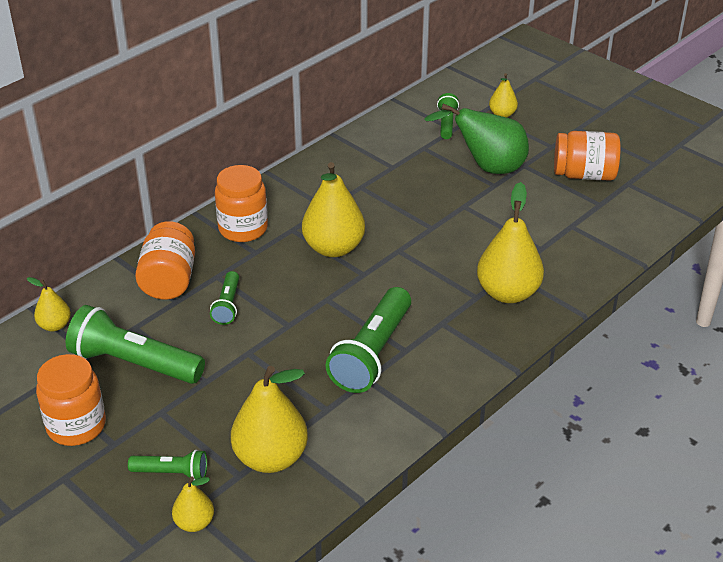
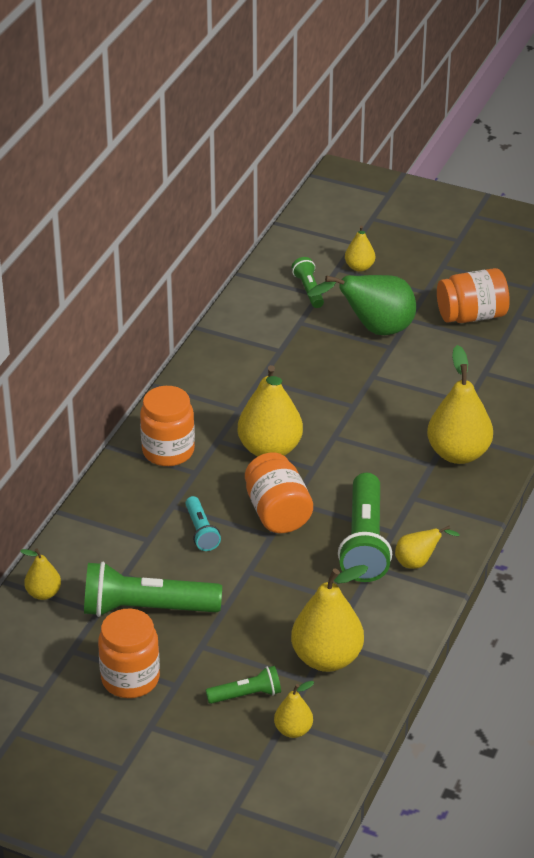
camera: 20 degrees left, 0 degrees up
orange jar [135,221,195,300] -> orange jar moved to [245,452,313,533]
green flashlight [210,271,239,325] -> turquoise flashlight [185,496,221,551]
none -> yellow pear [395,526,460,569]

